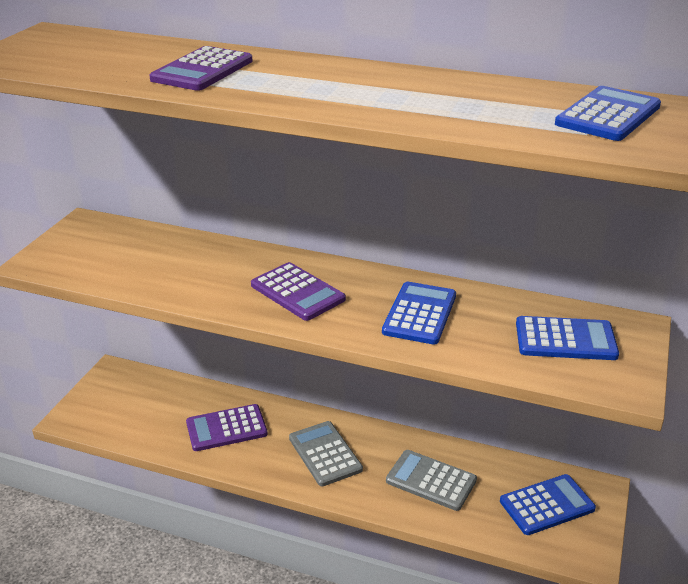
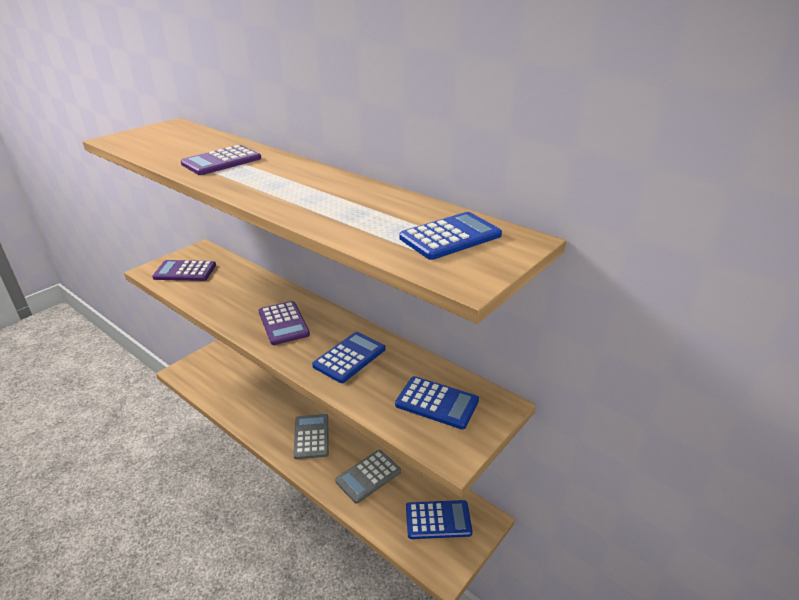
camera: 20 degrees right, 0 degrees up
purple calculator [186,404,268,451] -> purple calculator moved to [152,260,216,281]
grey calculator [386,450,477,511] -> grey calculator turned 90 degrees counterclockwise [335,450,401,504]

